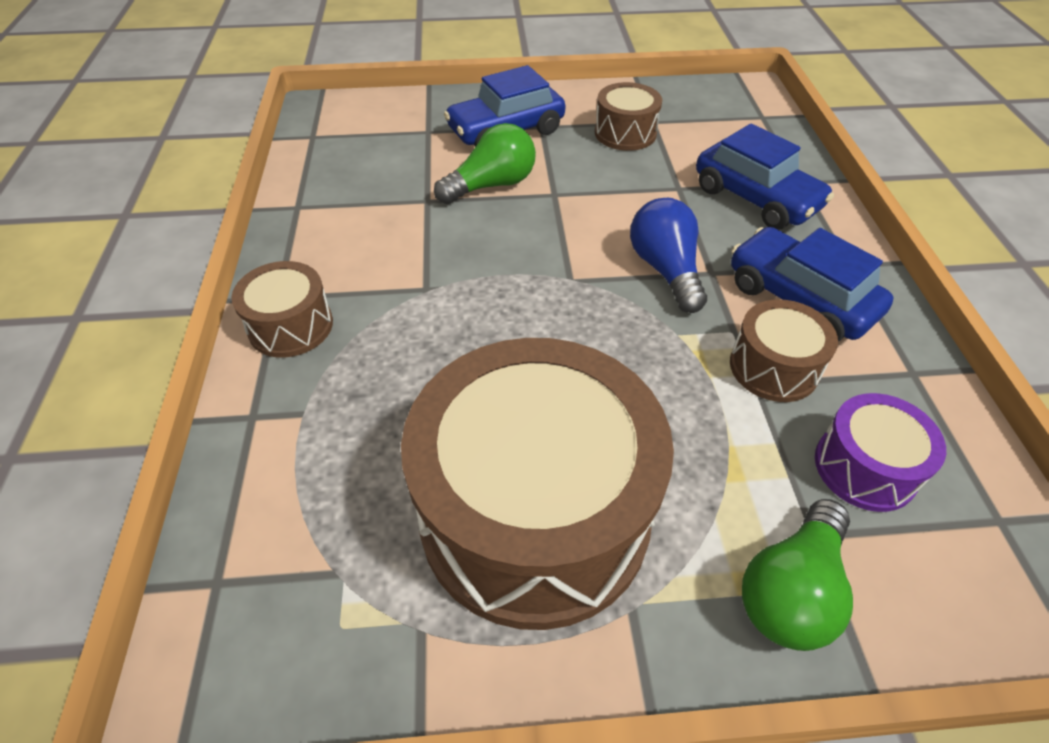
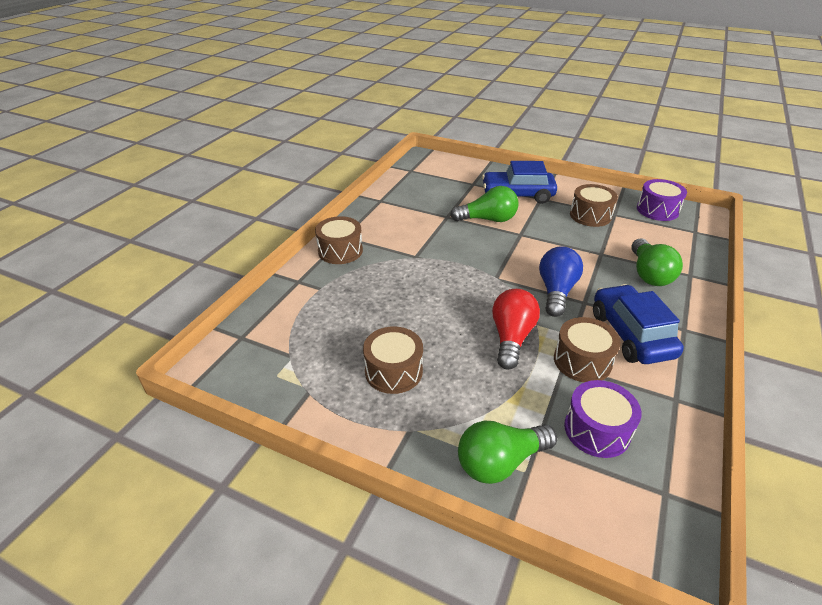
camera: 30 degrees right, 10 degrees down
brown drum [401,338,674,630] -> brown drum [363,326,423,394], size x0.45
blue car [696,124,834,230] -> green light bulb [632,238,683,286]
none -> red light bulb [492,289,540,370]
none -> purple drum [637,179,687,221]

